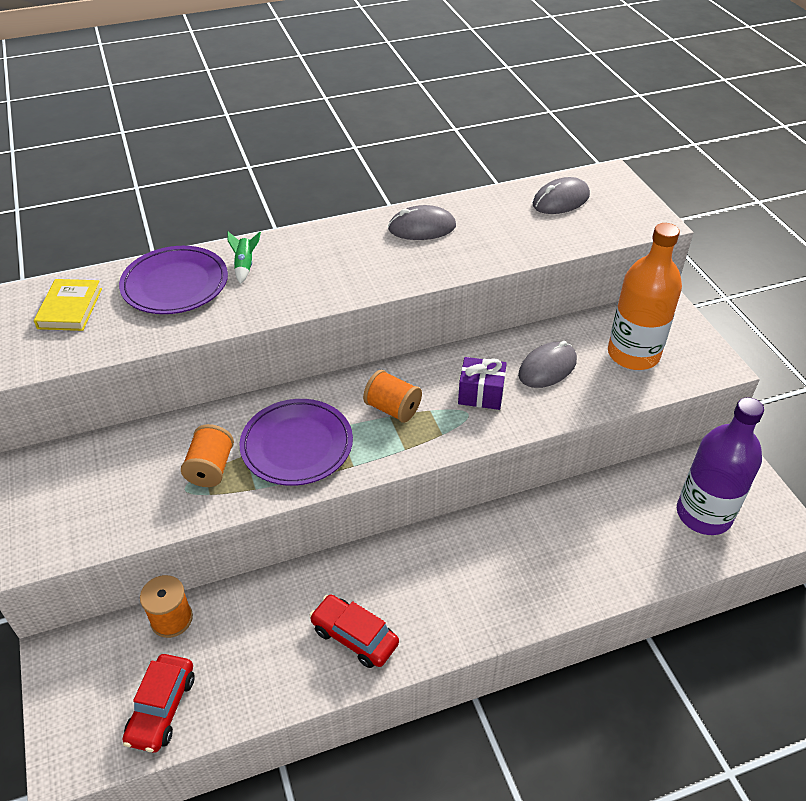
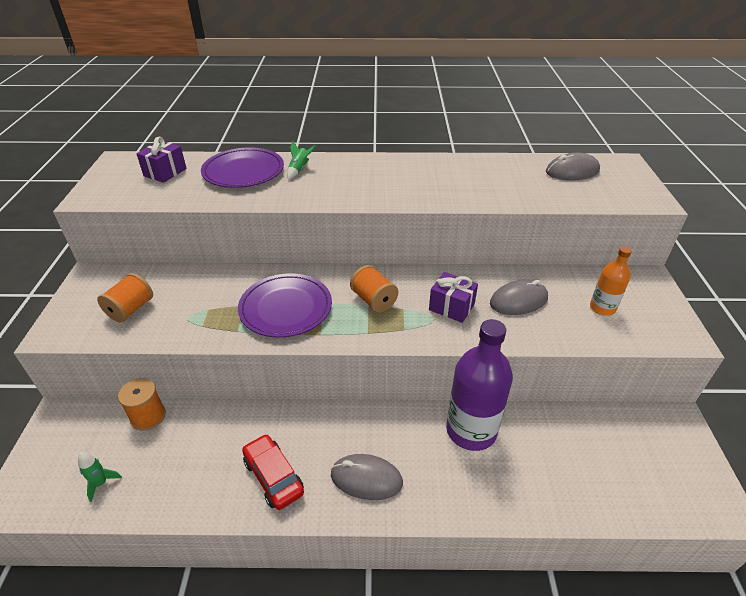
camera: 20 degrees right, 5 degrees down
yellow book [34,279,102,331] -> purple gift [136,137,187,183]
red car [123,654,195,753] -> green rocket [78,452,122,502]
orange spool [181,424,234,487] -> orange spool moved to [97,273,153,323]
grey mouse [388,205,456,240] -> grey mouse moved to [331,454,403,500]
orange bottle [608,223,682,370] -> orange bottle [590,246,632,316], size x0.53
purple bottle [677,397,764,535] -> purple bottle moved to [446,319,513,451]

